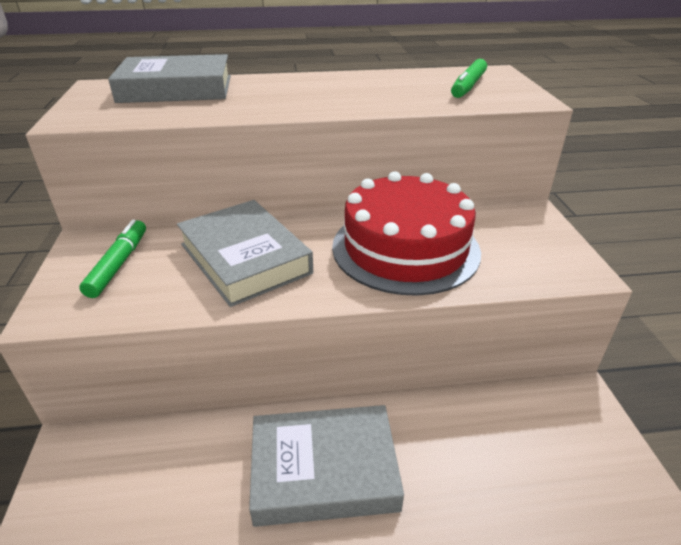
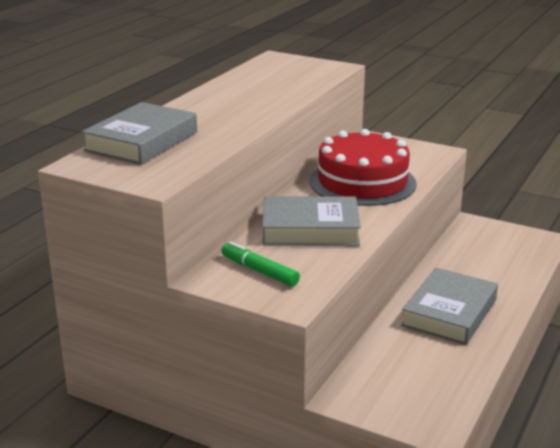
camera: 55 degrees left, 10 degrees down
green marker [451,59,487,98] -> none

